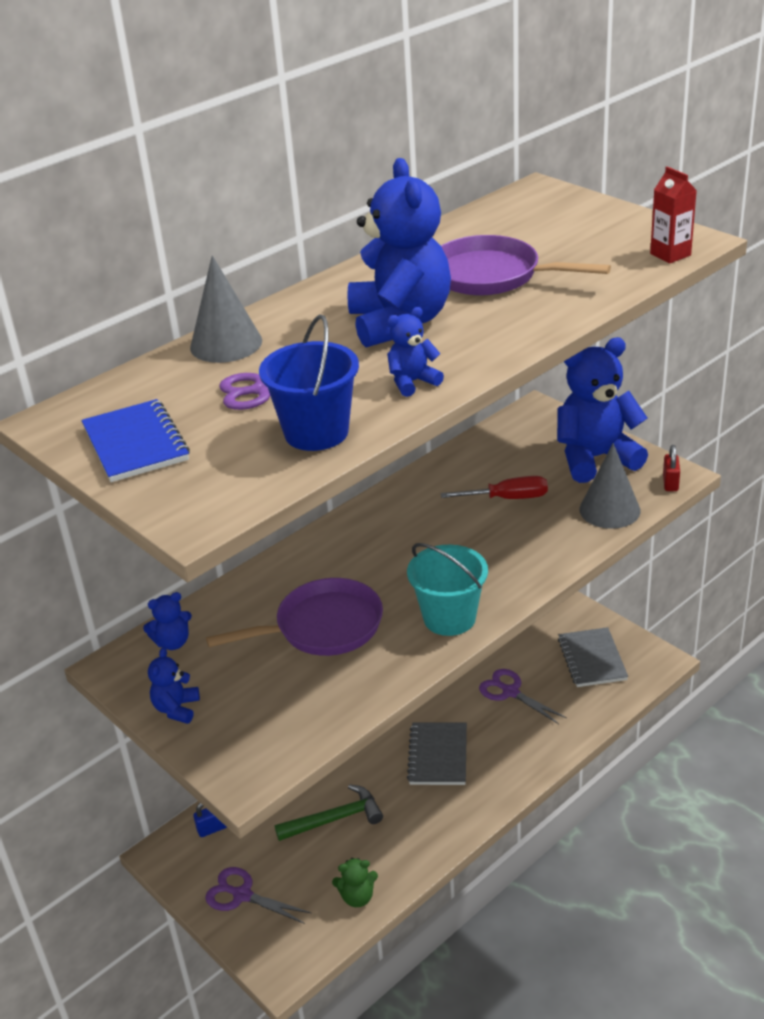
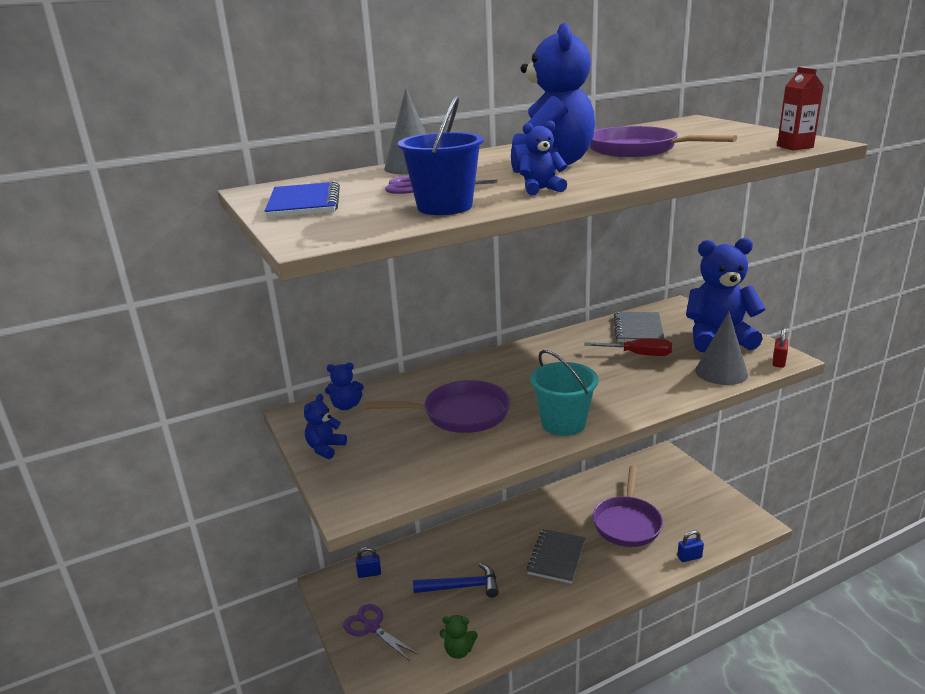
camera: 15 degrees right, 10 degrees down
green hammer [275,784,383,841] -> blue hammer [413,563,499,597]
purple scissors [479,669,567,724] -> purple pan [592,466,663,547]
grey notebook [558,627,628,687] -> grey notebook moved to [614,312,665,342]
none -> blue padlock [677,530,704,562]

